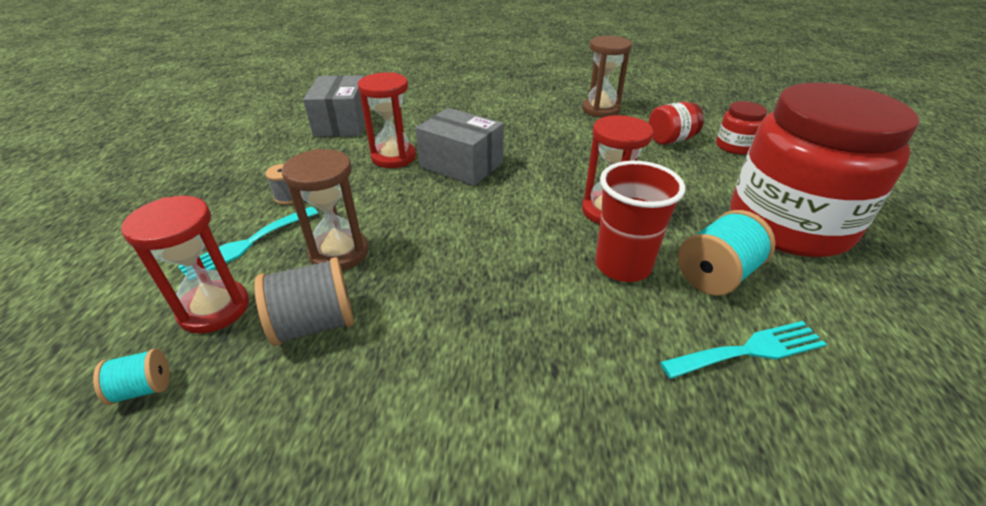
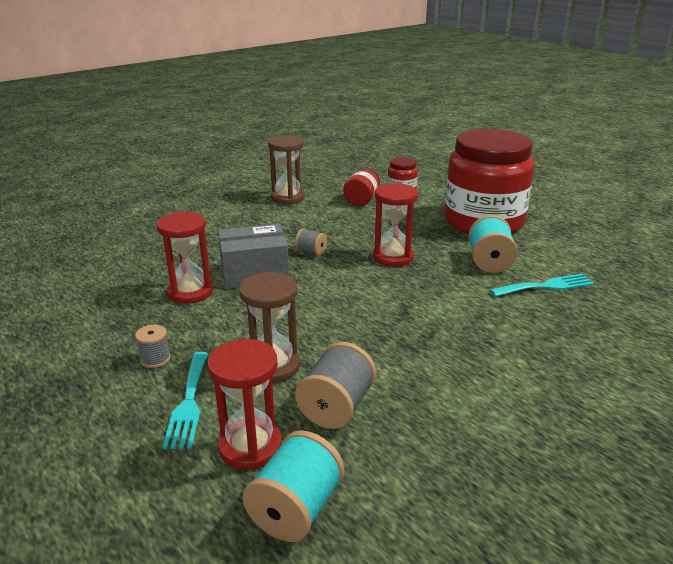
camera: 45 degrees left, 10 degrees down
turquoise spool [93,349,170,405] -> turquoise spool [242,430,344,542], size x1.80
grey box [303,75,370,137] -> none
red cup [595,161,685,282] -> none
turquoise fork [660,321,827,379] -> turquoise fork turned 45 degrees clockwise [490,274,594,297]
none -> grey spool [295,228,327,256]

